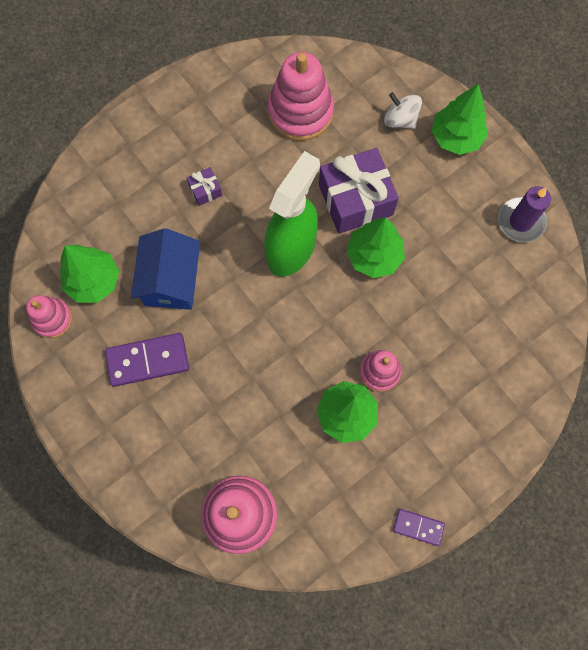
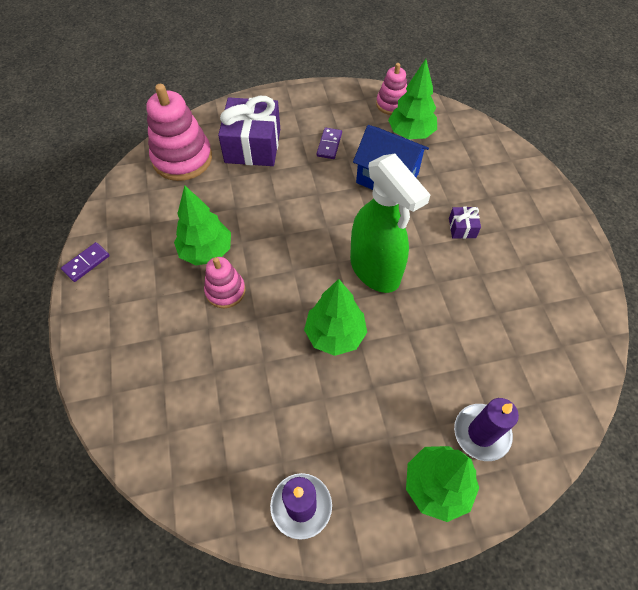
camera: 115 degrees right, 15 degrees down
purple domino [105,333,189,387] -> purple domino [317,128,342,159], size x0.58
pink stacking toy [268,52,334,141] -> none
purple gift [319,148,399,234] -> purple gift moved to [218,96,280,166]
white spinning top [384,92,422,129] -> purple candle [454,398,519,461]

